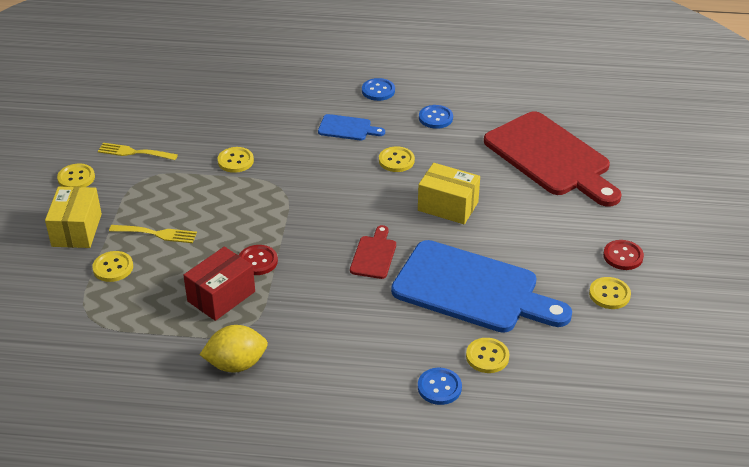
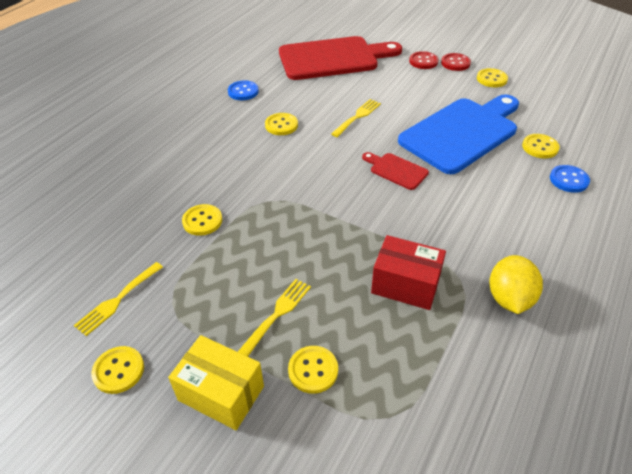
camera: 65 degrees left, 5 degrees up
red box [183,247,255,321] -> red box turned 45 degrees counterclockwise [371,235,446,310]
red button [239,245,278,275] -> red button moved to [409,51,439,69]
blue cutting board [318,114,385,141] -> none
blue button [362,78,395,101] -> none
yellow box [418,163,480,224] -> yellow fork [331,99,381,137]

